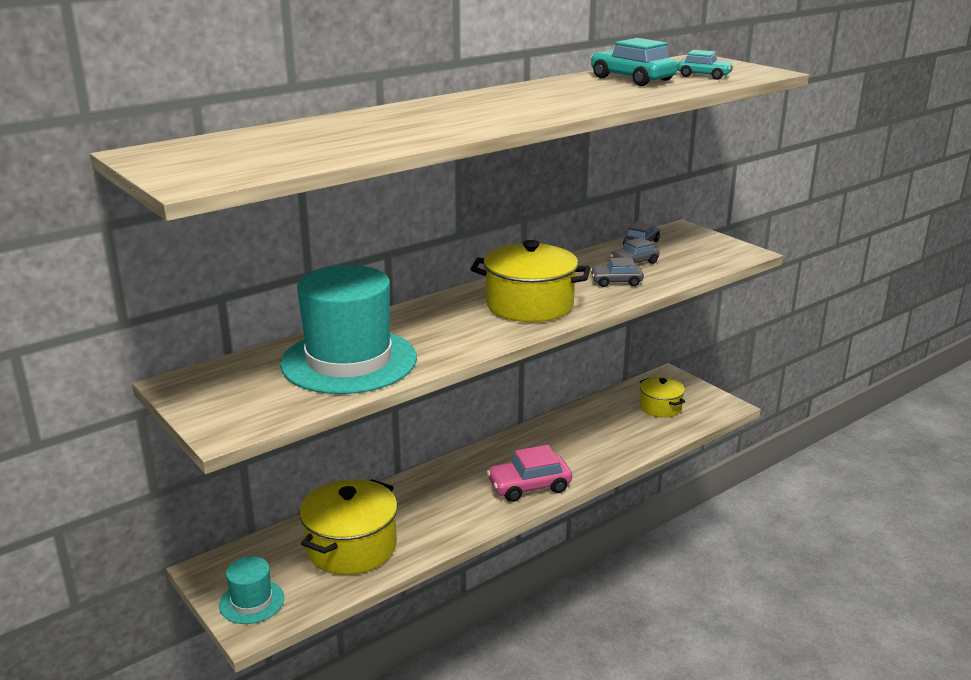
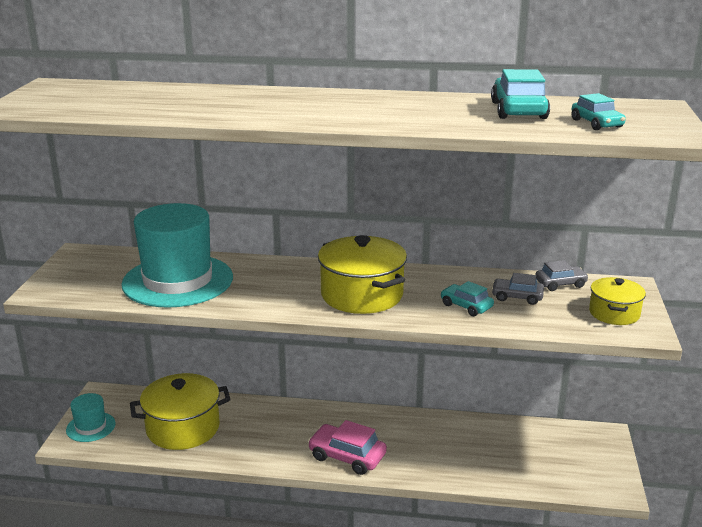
camera: 45 degrees right, 0 degrees up
grey car [590,257,644,287] -> turquoise car [441,281,494,316]
yellow pot [640,377,685,417] -> yellow pot moved to [589,277,646,325]

